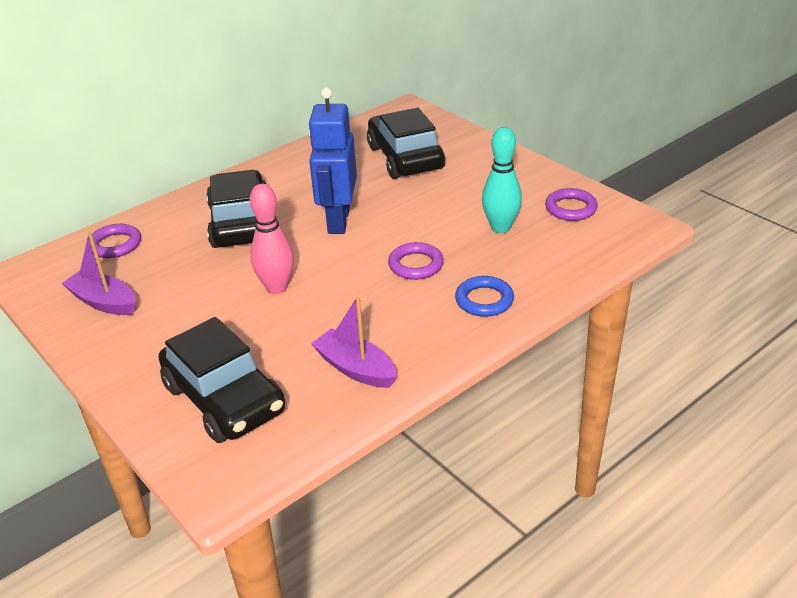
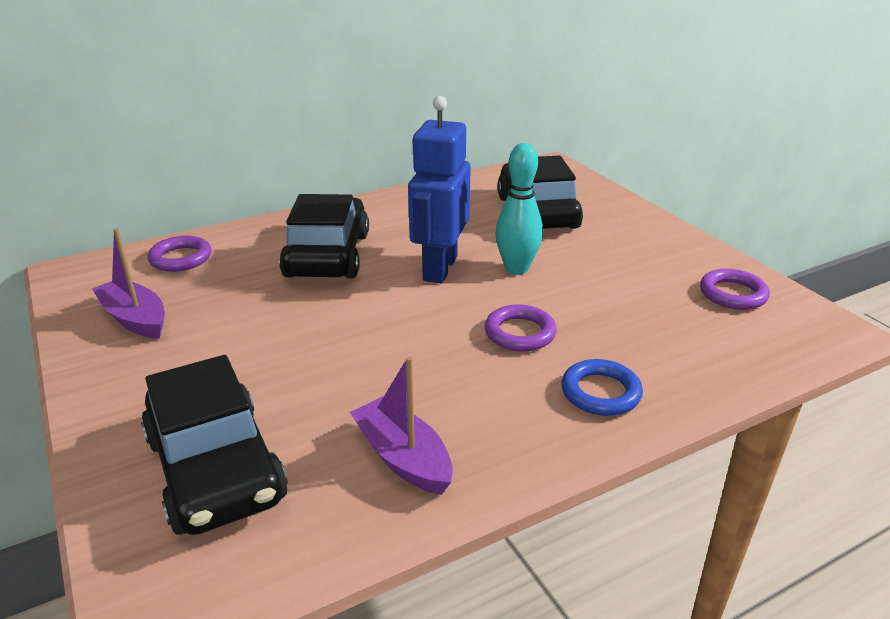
camera: 10 degrees right, 5 degrees down
pink bowling pin [250,184,294,294] -> none
turquoise bowling pin [482,127,522,233] -> turquoise bowling pin moved to [495,143,543,275]

